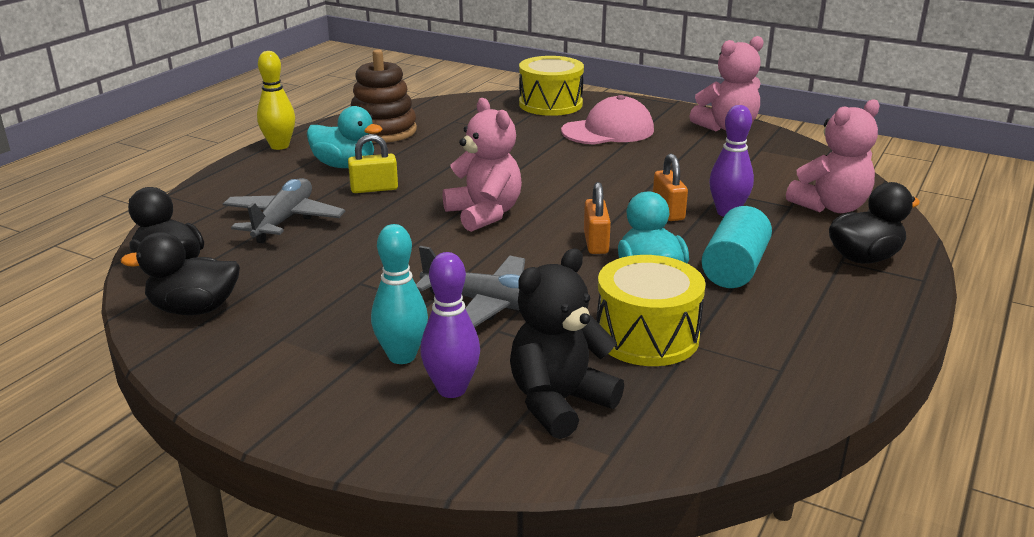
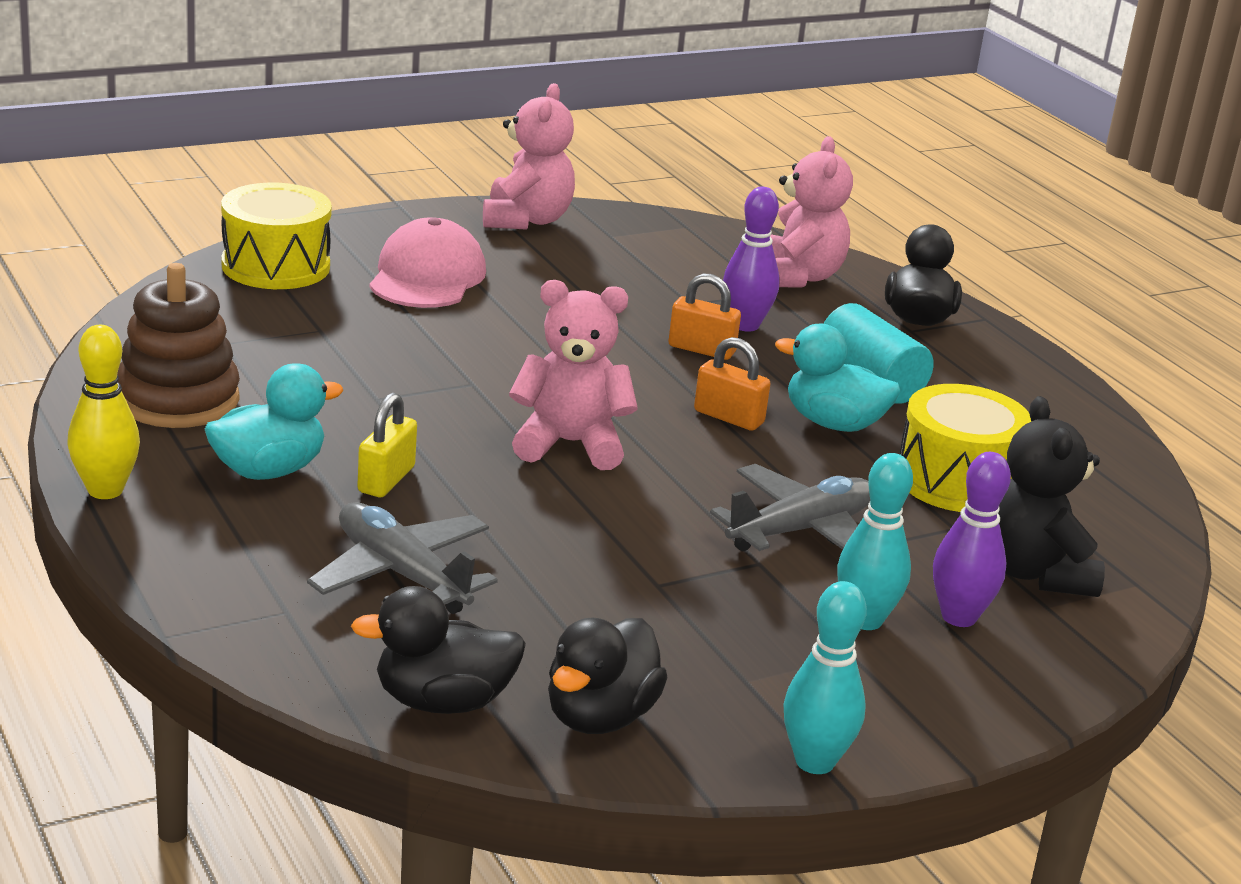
camera: 60 degrees left, 0 degrees up
none -> turquoise bowling pin [783,581,867,774]

